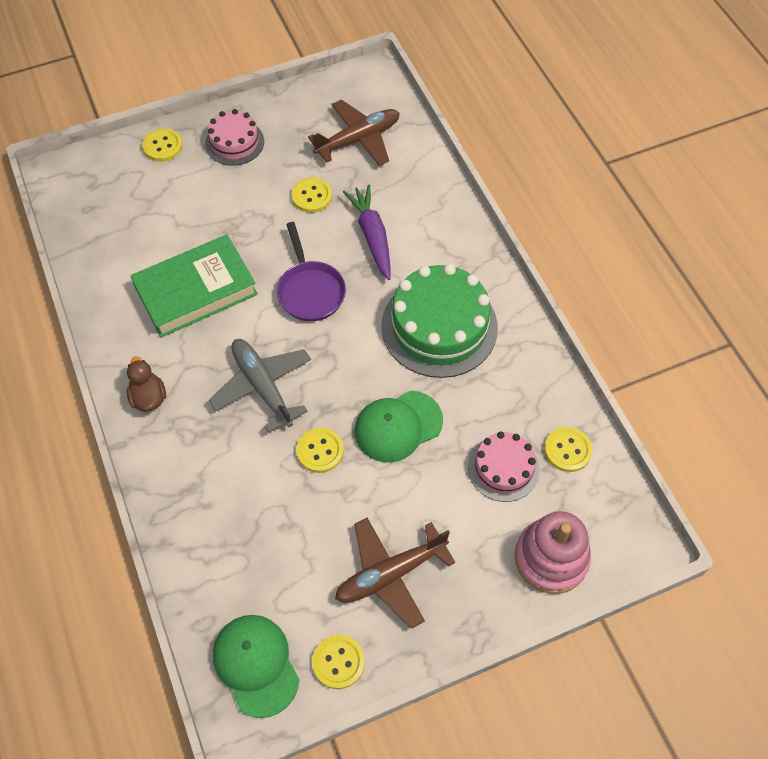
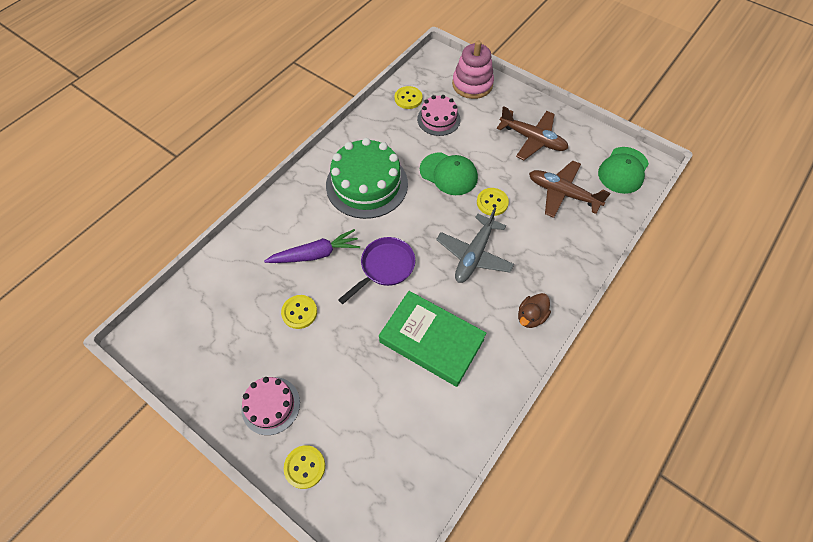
camera: 120 degrees left, 0 degrees up
brown plane [308,99,400,166] -> brown plane moved to [529,160,610,218]
yellow button [312,635,365,689] -> none
purple carrot [343,184,391,280] -> purple carrot turned 150 degrees counterclockwise [264,229,360,263]

